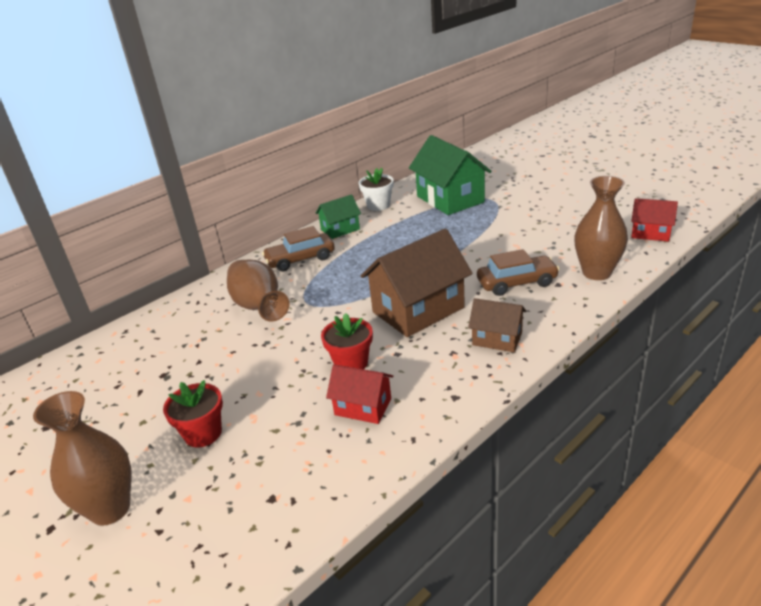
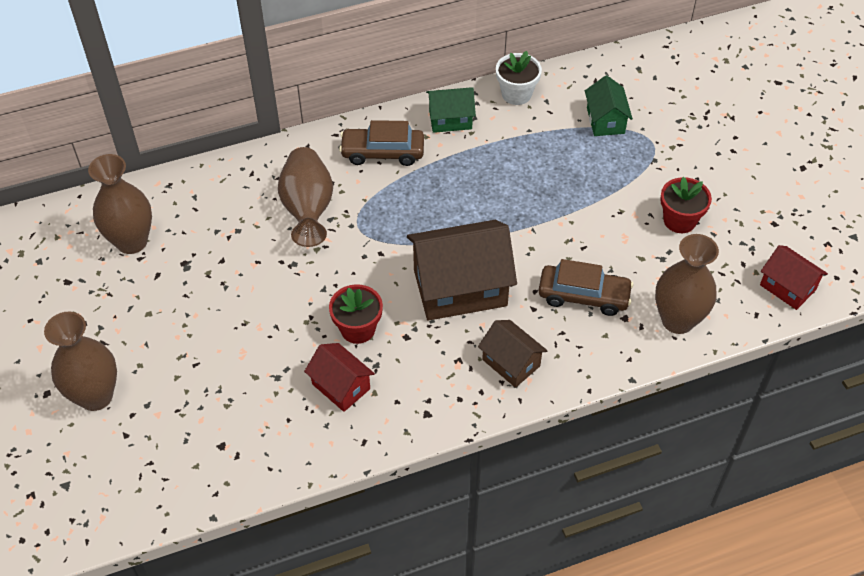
camera: 20 degrees right, 20 degrees up
red flower pot [163,380,223,447] -> red flower pot moved to [660,177,712,233]
green house [409,135,492,215] -> green house [585,75,633,136], size x0.54
none -> brown vase [88,154,152,254]

